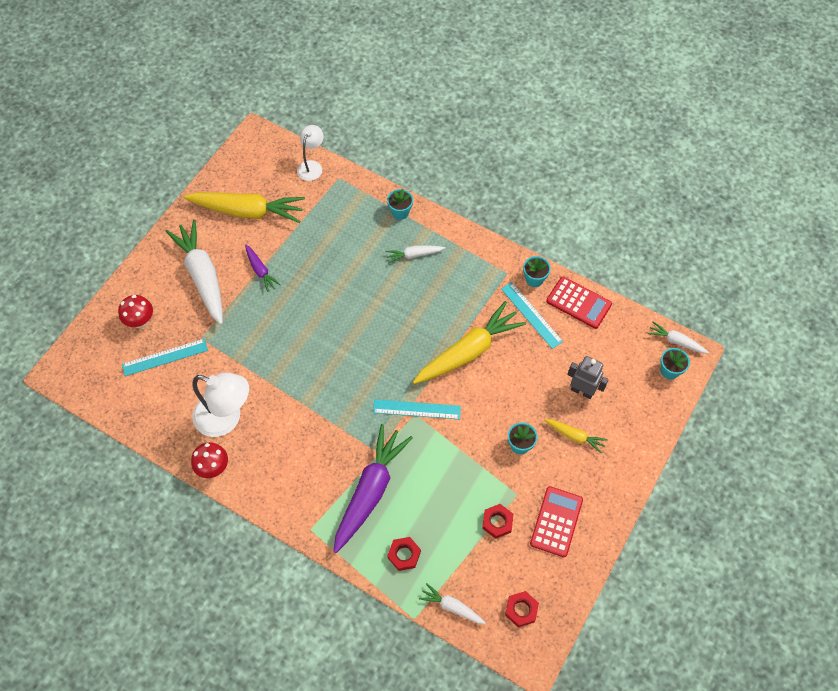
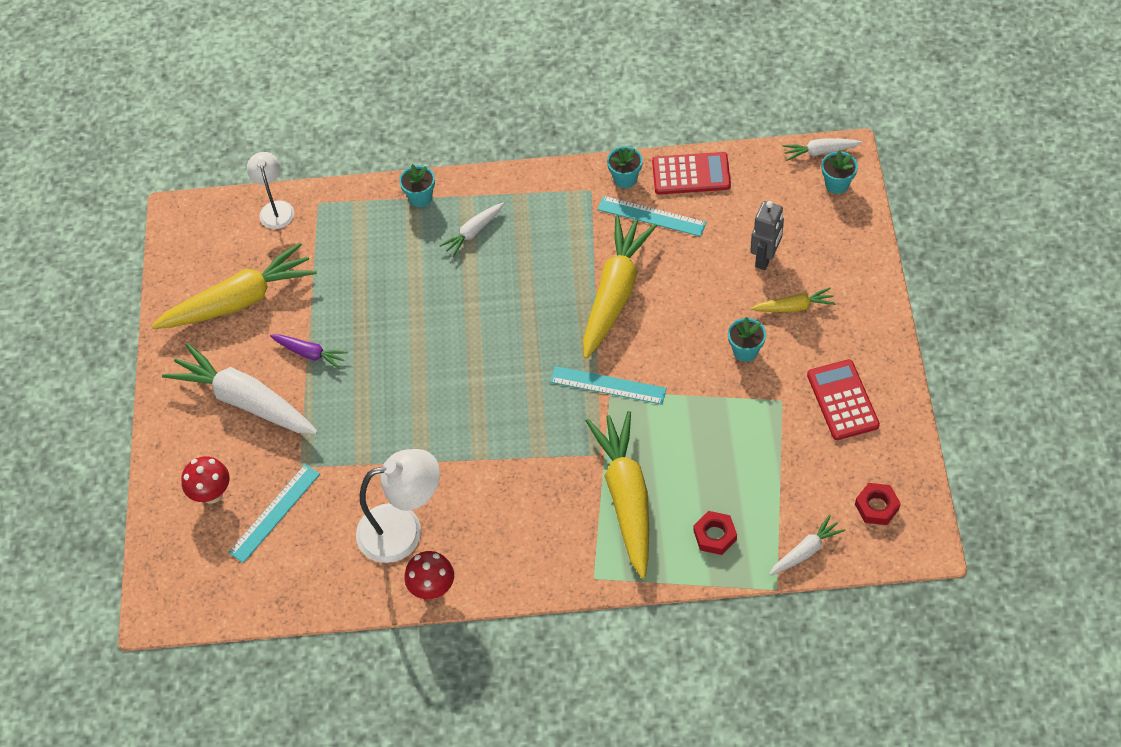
camera: 30 degrees left, 5 degrees down
purple carrot [333,424,413,553] -> yellow carrot [586,411,649,579]
turquoise ruler [373,399,461,419] -> turquoise ruler turned 45 degrees clockwise [550,366,667,405]
white carrot [419,583,486,624] -> white carrot turned 150 degrees clockwise [769,515,845,575]
red nut [482,504,514,539] -> none
grey robot [567,356,609,399] -> grey robot turned 120 degrees clockwise [750,201,784,270]

